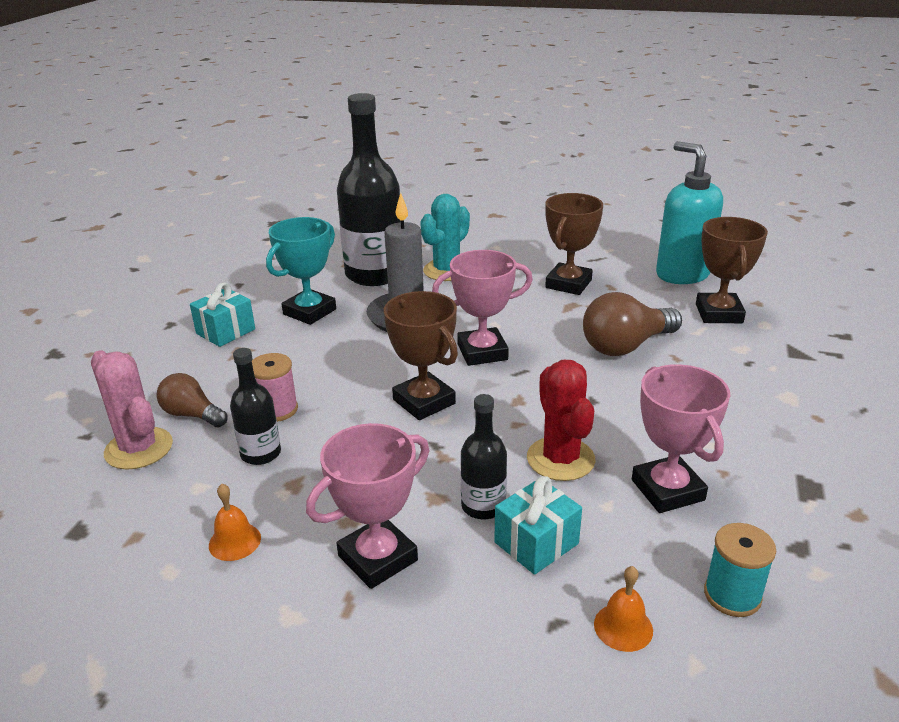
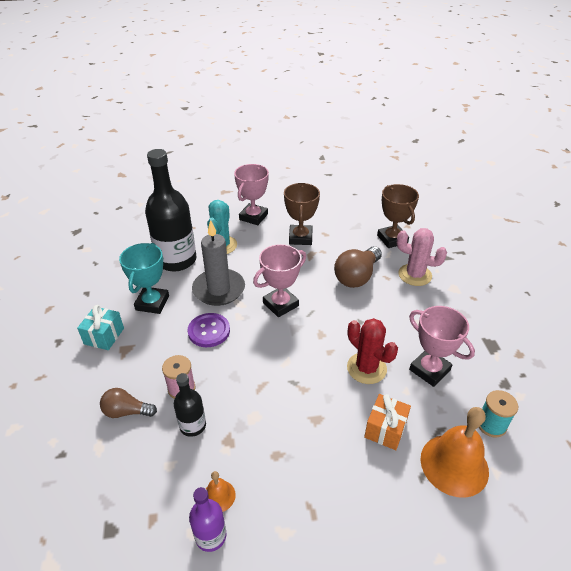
camera: 25 degrees left, 10 degrees up
pink cactus [91,350,173,470] -> pink cactus moved to [397,228,447,286]
pink trophy [306,423,429,589] -> pink trophy moved to [234,164,269,225]
brown trophy [384,291,458,420] -> none
black bottle [461,394,507,519] -> none
turquoise gift [494,476,582,575] -> orange gift [364,394,411,450]
orange bell [594,566,653,652] -> orange bell [421,407,489,498], size x2.12
turquoise soap dispenser [656,141,723,284] -> none
none -> purple button [188,313,230,347]
none -> purple bottle [189,487,226,552]

